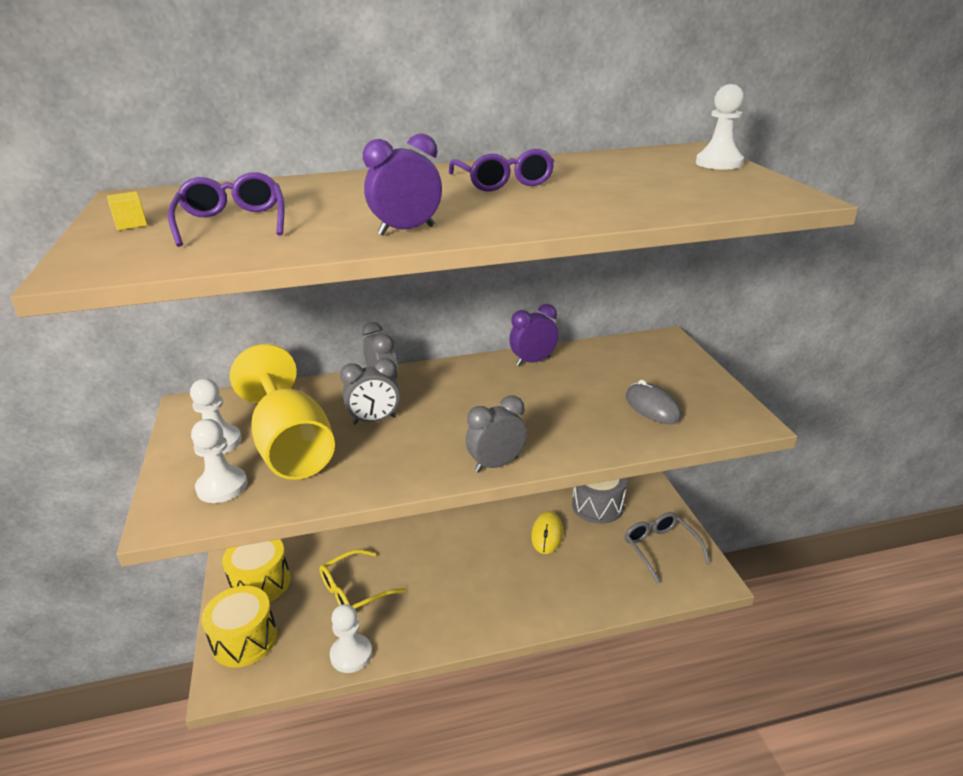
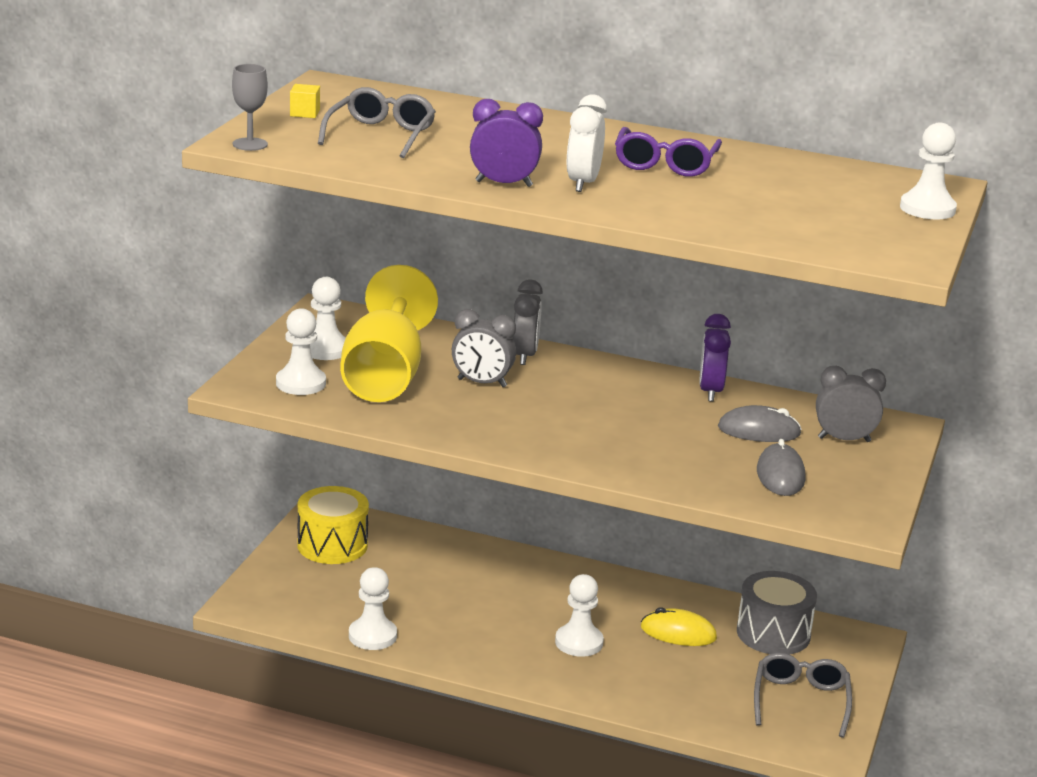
camera: 30 degrees right, 5 degrees down
purple glasses [168,172,285,247] -> grey glasses [318,87,436,158]
yellow drum [201,585,277,668] -> none
yellow glasses [319,549,405,609] -> none
grey clock [466,395,527,473] -> grey clock moved to [816,366,886,442]
purple clock [509,304,558,366] -> purple clock turned 90 degrees counterclockwise [699,314,731,402]
yellow mouse [531,511,563,554] -> yellow mouse turned 60 degrees clockwise [641,607,717,646]
none -> grey goblet [232,64,268,151]
none -> white pawn [555,574,604,657]
none -> white clock [567,94,607,192]
none -> grey mouse [718,405,802,442]

